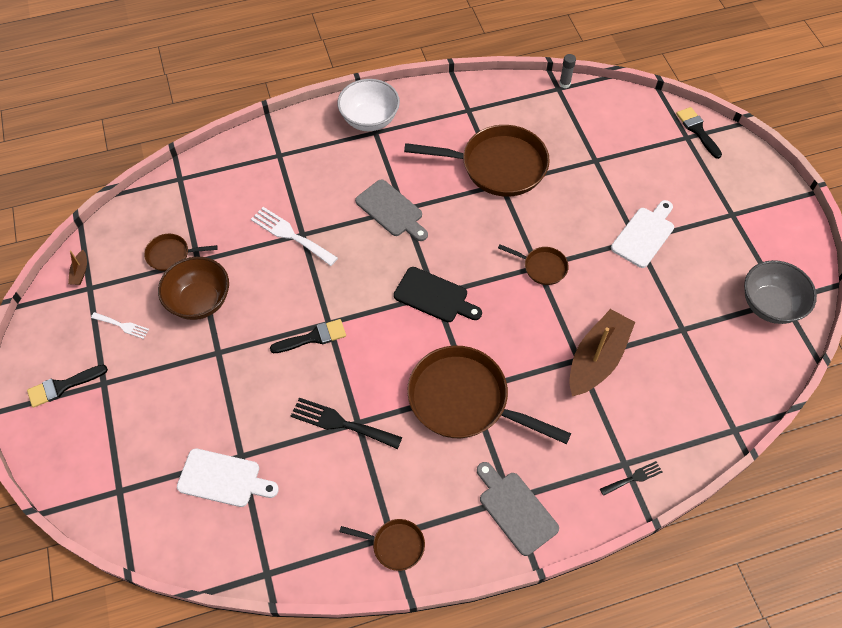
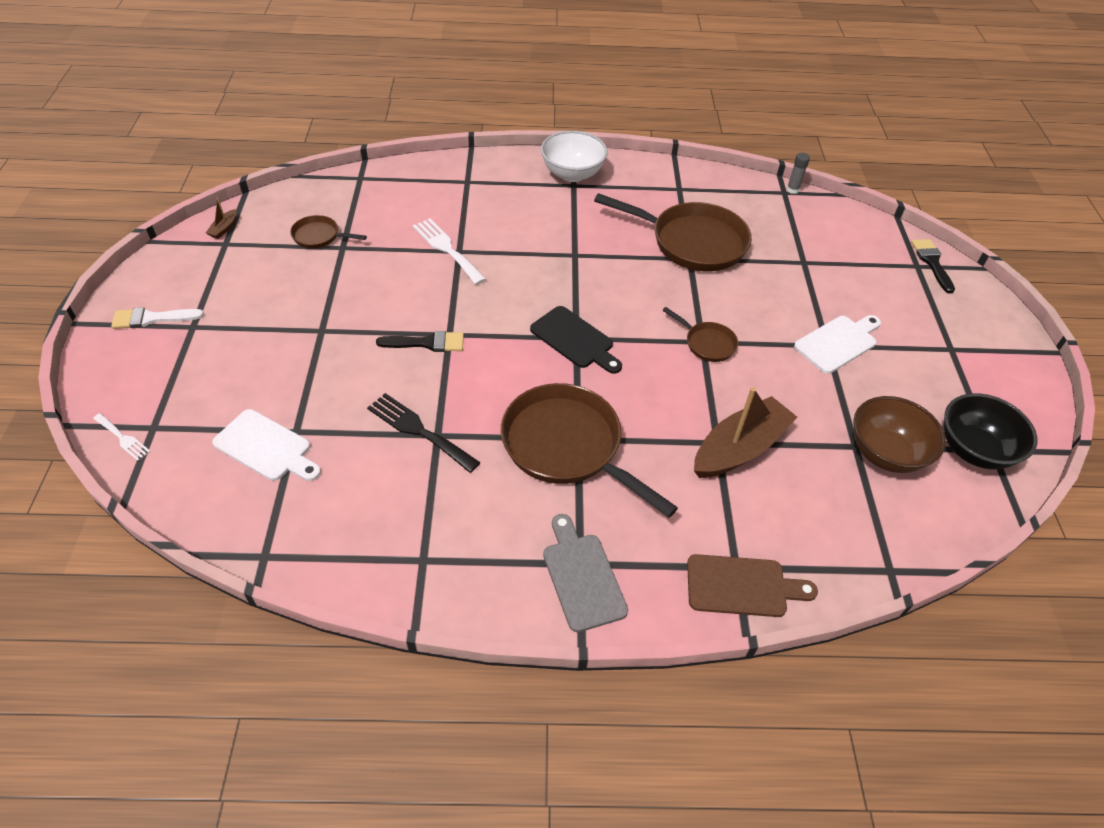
camera: 15 degrees right, 10 degrees down
black brush [27,365,108,408] -> white brush [111,307,204,329]
white fork [91,312,149,339] -> white fork moved to [93,413,151,461]
brown bowl [158,257,229,320] -> brown bowl moved to [853,396,946,473]
brown pan [339,519,425,571] -> none
grey cutting board [355,179,428,241] -> none
black fork [600,461,663,496] -> brown cutting board [687,554,818,617]
grey bowl [744,260,817,324] -> black bowl [944,393,1037,470]

